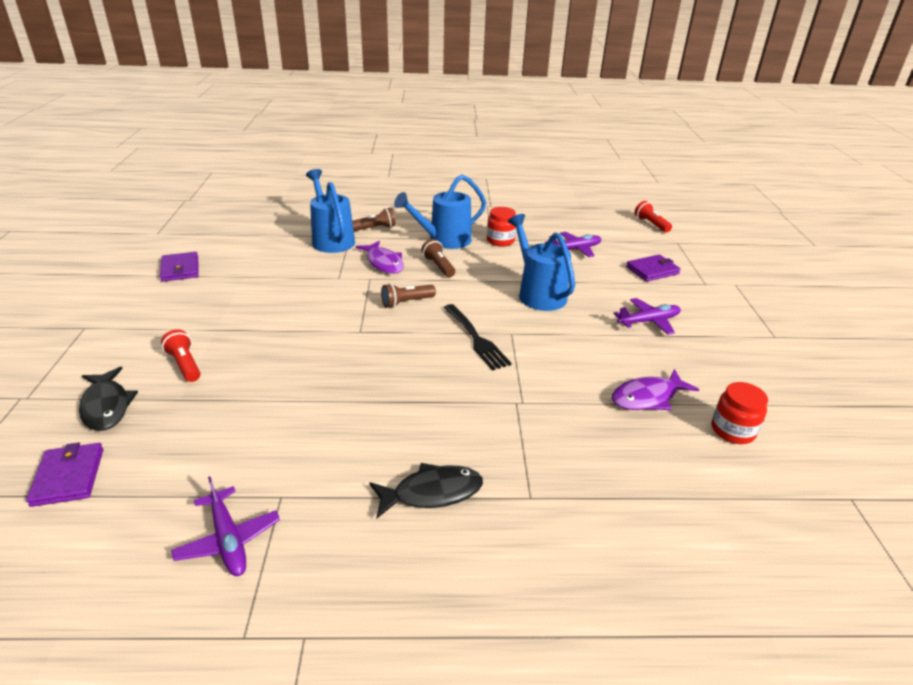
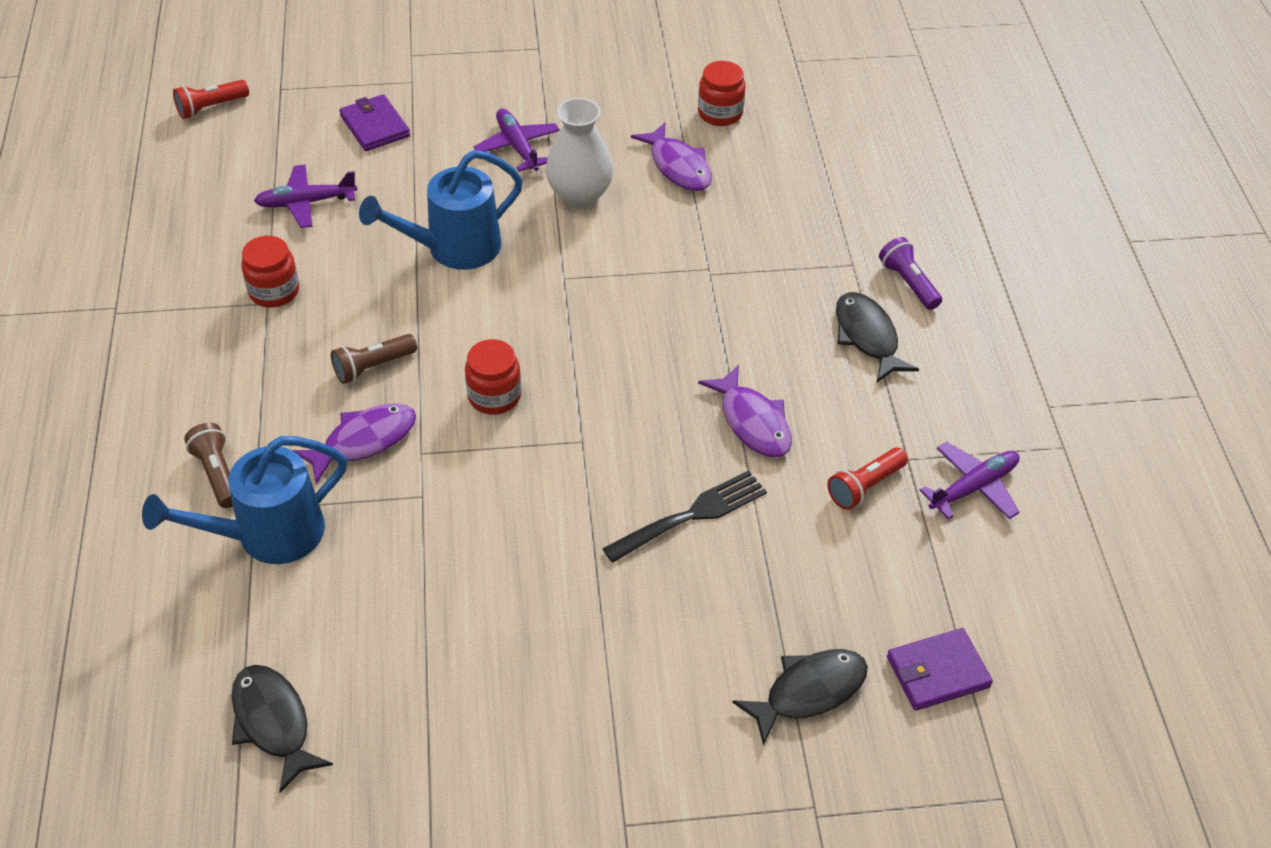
camera: 95 degrees left, 15 degrees up
purple wallet [160,252,198,282] -> none
red flashlight [161,329,200,382] -> red flashlight moved to [827,448,908,510]
brown flashlight [381,283,436,308] -> red jar [465,339,521,415]
blue watering can [394,174,486,249] -> none
black fork [443,304,512,371] -> black fork moved to [602,470,767,563]
purple plane [545,232,601,257] -> purple plane turned 75 degrees counterclockwise [254,165,357,228]
none -> black fish [231,665,333,793]
none -> white vase [546,98,614,208]
none -> purple fish [698,365,792,458]
none -> purple flashlight [879,237,942,310]

